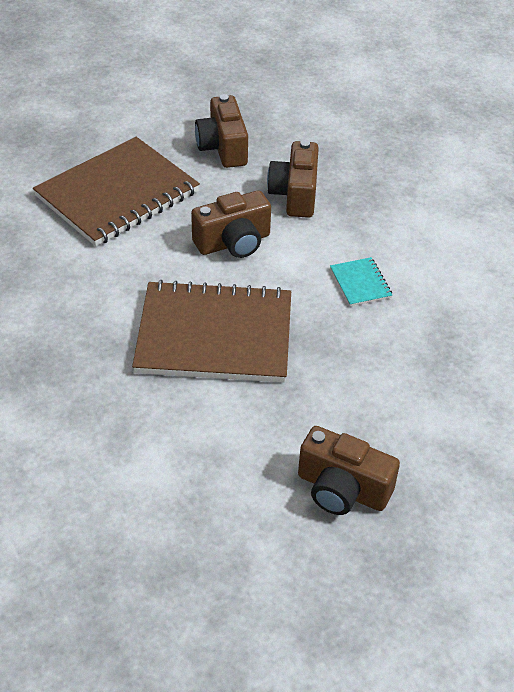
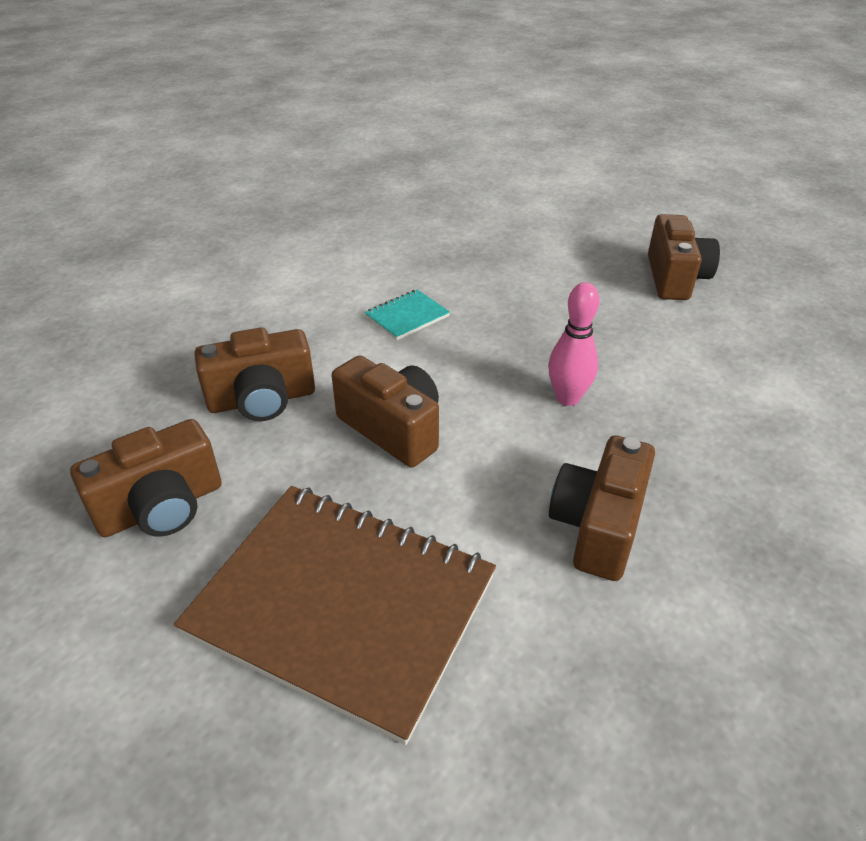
camera: 110 degrees left, 5 degrees down
brown notebook [132,280,291,382] -> pink bowling pin [548,282,600,406]
none -> brown camera [549,435,655,581]

